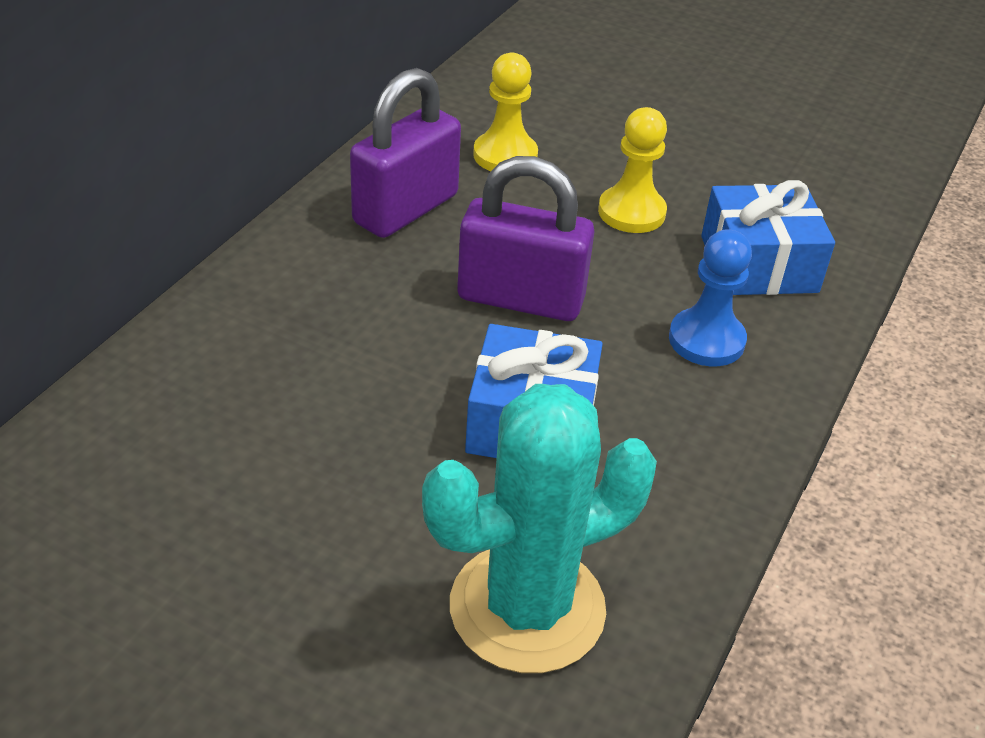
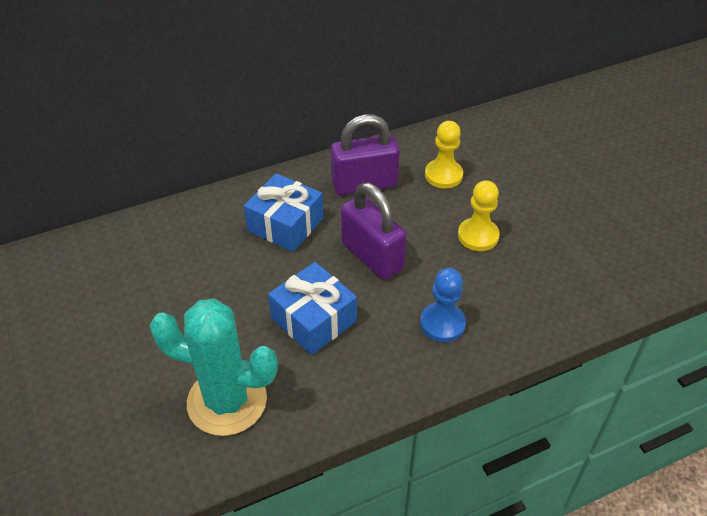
camera: 40 degrees right, 5 degrees up
blue gift [701,180,835,295] -> blue gift moved to [244,173,323,252]

